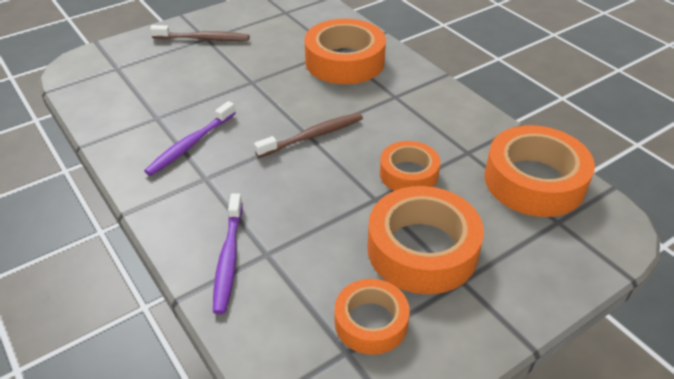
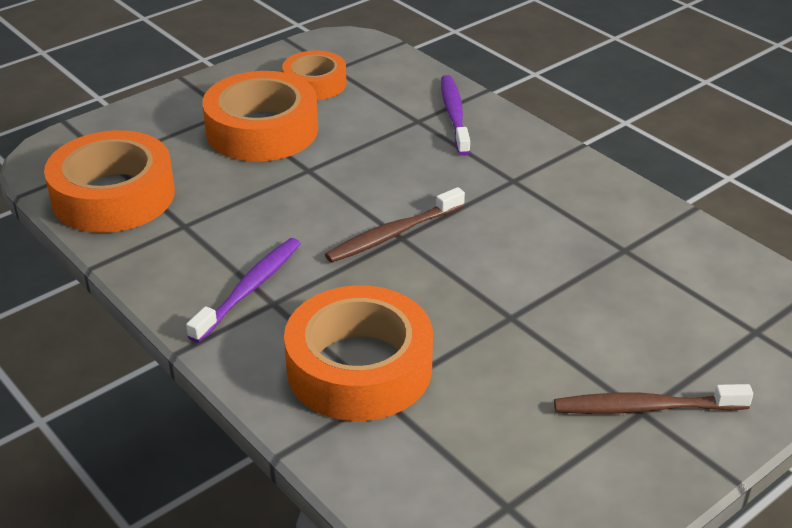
camera: 175 degrees right, 5 degrees down
purple toothbrush [144,101,236,176] -> purple toothbrush moved to [186,238,301,343]
orange tape [380,141,441,191] -> none

